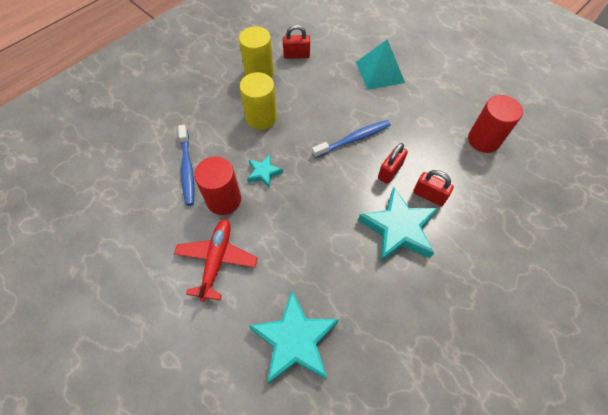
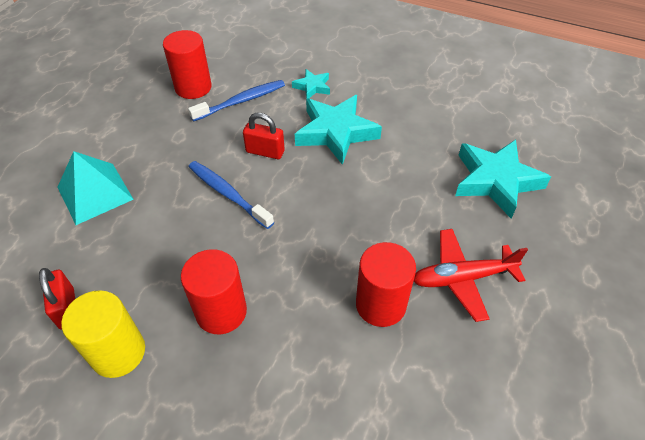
camera: 110 degrees left, 10 degrees down
blue toothbrush [178,125,195,206] -> blue toothbrush moved to [188,80,285,121]
yellow cylinder [240,72,277,130] -> red cylinder [181,249,247,334]
turquoise star [247,155,283,188] -> turquoise star moved to [292,69,330,99]
red padlock [413,170,454,206] -> none

